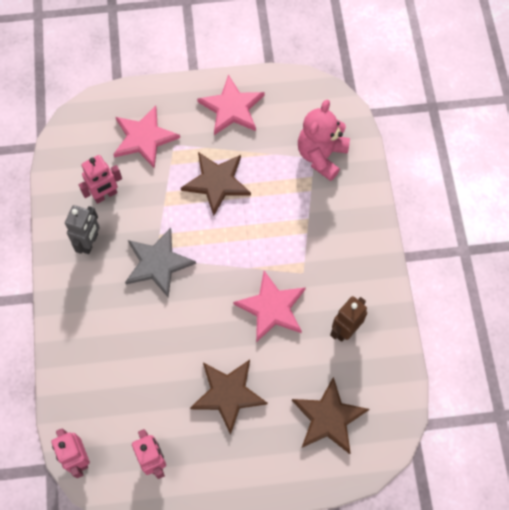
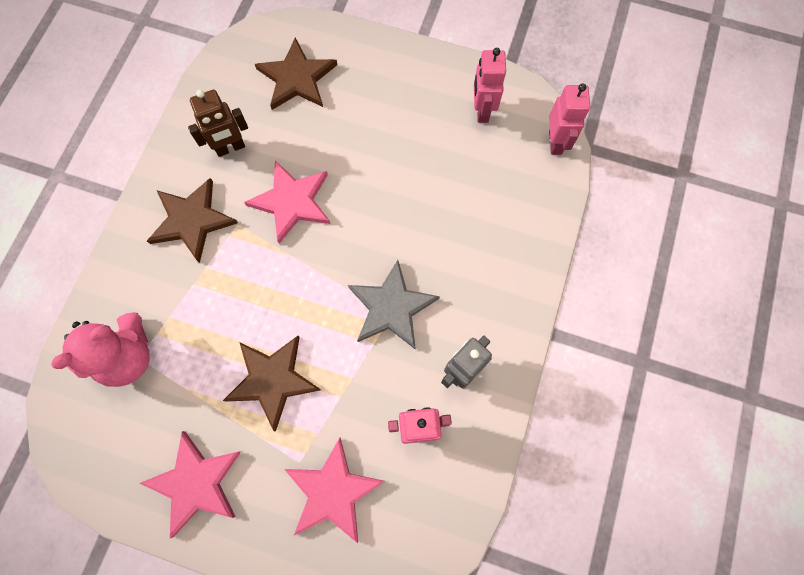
camera: 155 degrees left, 5 degrees up
brown star [190,360,268,435] -> brown star moved to [147,178,238,263]

